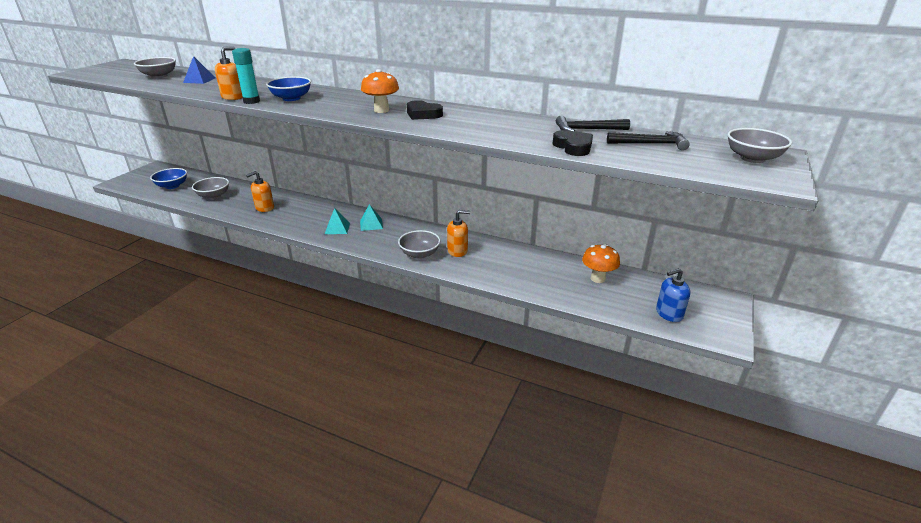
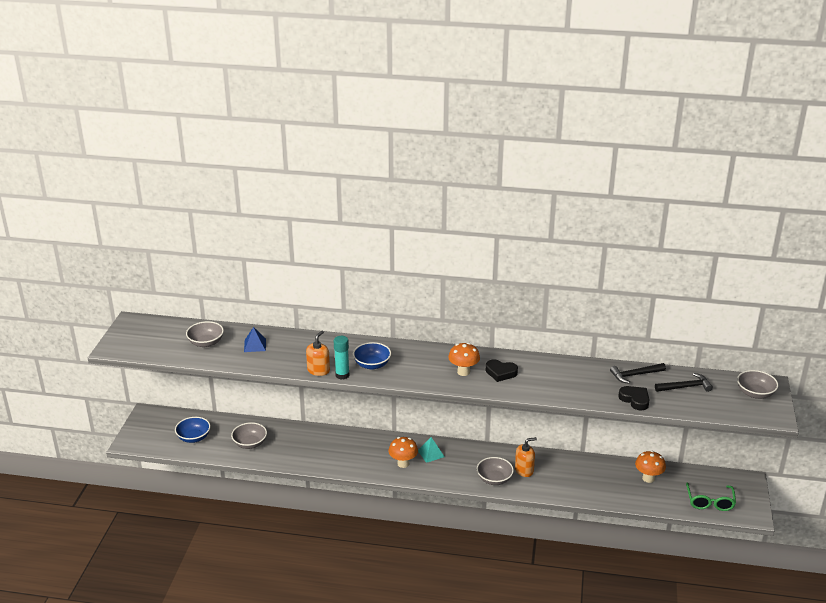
camera: 15 degrees left, 0 degrees up
orange soap dispenser [246,171,274,212] -> none
turquoise pyramid [325,208,350,234] -> orange mushroom [389,437,418,468]
blue soap dispenser [656,268,690,322] -> green glasses [686,483,736,511]

